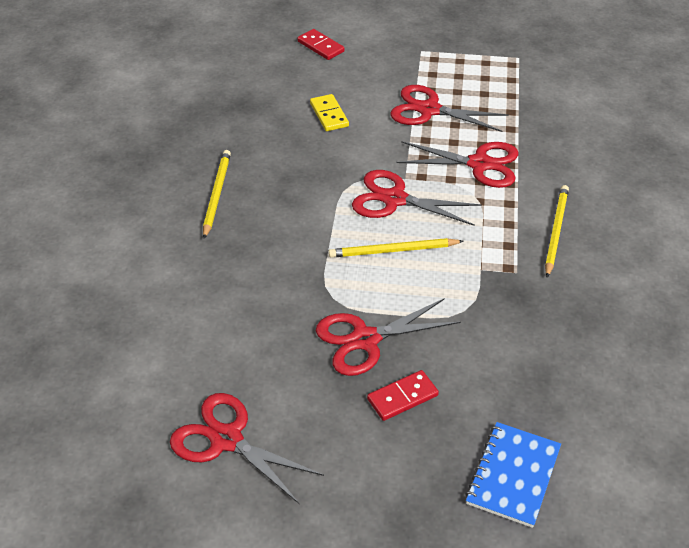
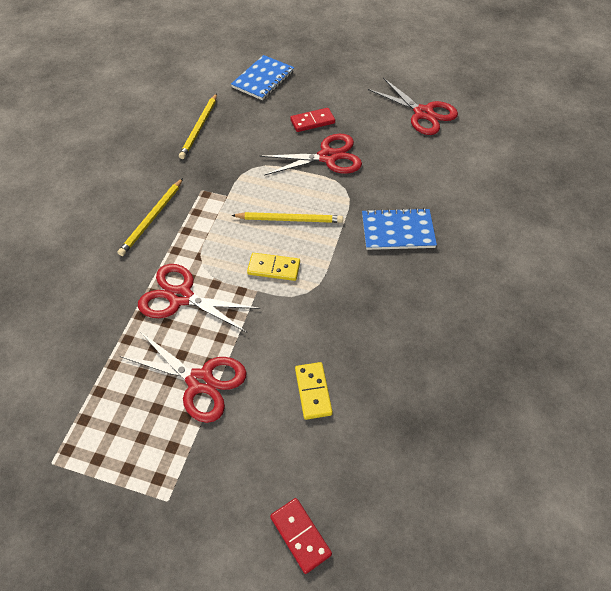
camera: 170 degrees left, 10 degrees up
yellow pencil [203,150,231,239] -> yellow pencil moved to [179,93,217,159]
red scissors [352,170,482,226] -> yellow domino [247,253,300,281]
none -> blue notebook [362,208,437,250]

